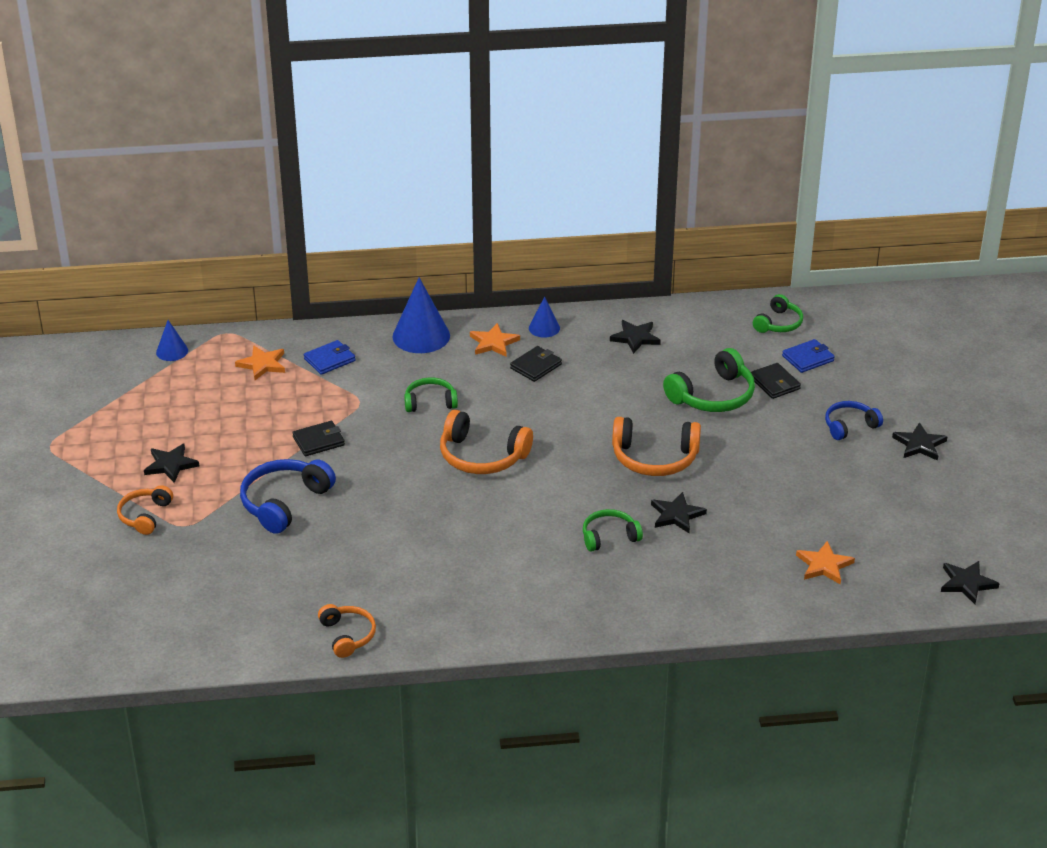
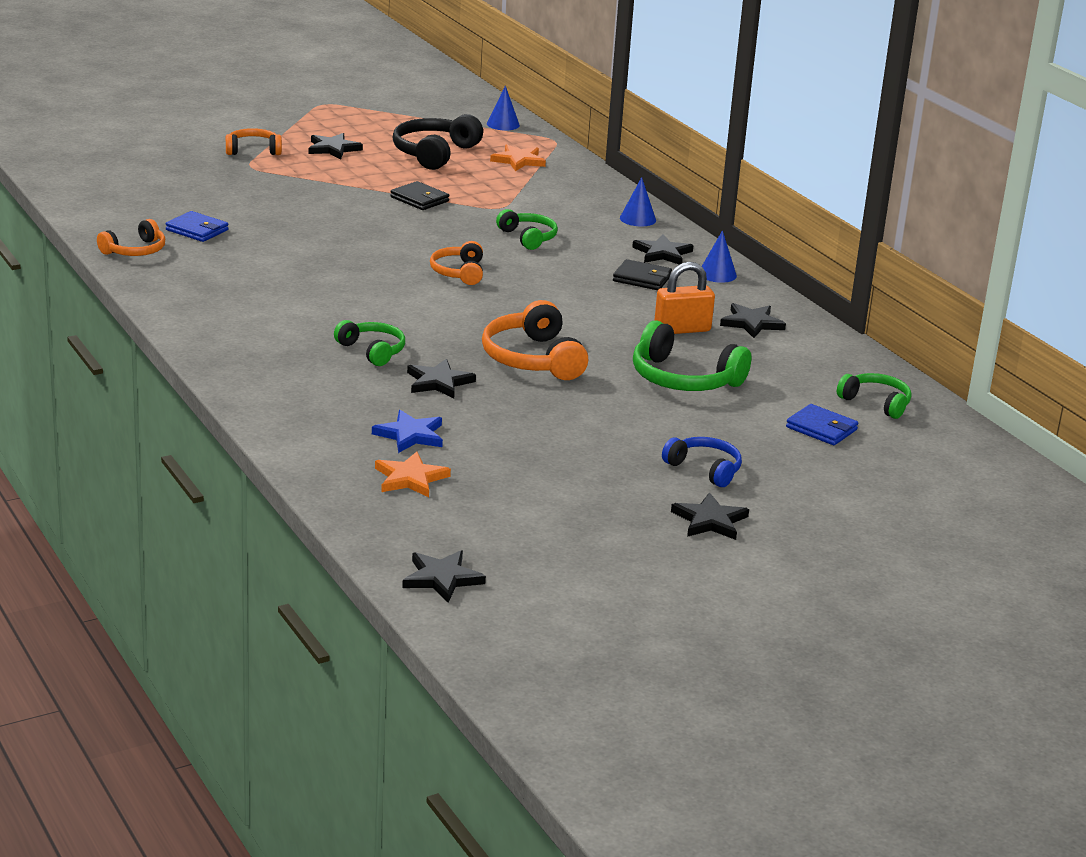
camera: 65 degrees right, 10 degrees down
blue headphones [240,459,336,534] -> none
blue wallet [304,340,356,375] -> blue wallet moved to [166,211,229,242]
blue cone [392,277,450,353] -> blue cone [620,177,656,226], size x0.55
orange headphones [440,410,533,474] -> orange headphones [430,241,483,285], size x0.62
orange star [470,323,520,357] -> black star [632,234,693,265]
black wallet [751,363,801,399] -> none
green headphones [753,294,803,333] -> green headphones turned 150 degrees counterclockwise [837,373,912,419]
none -> blue star [372,410,443,453]
none -> black headphones [393,114,483,170]
none -> orange padlock [654,262,715,334]

